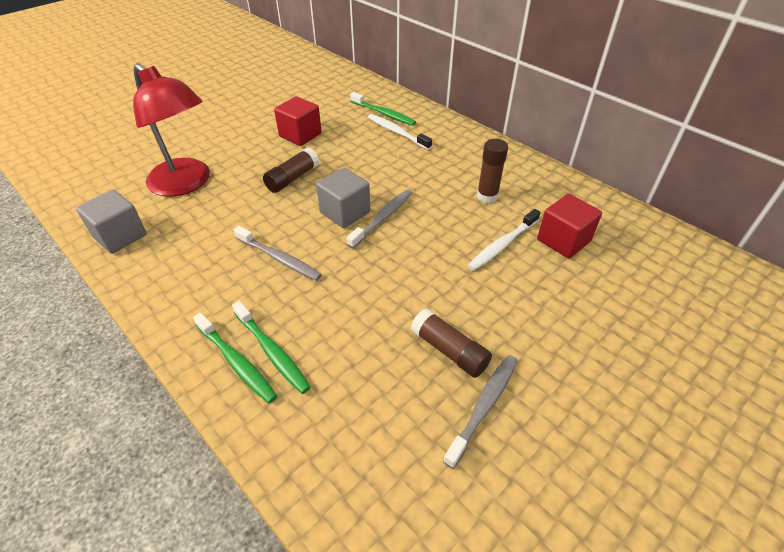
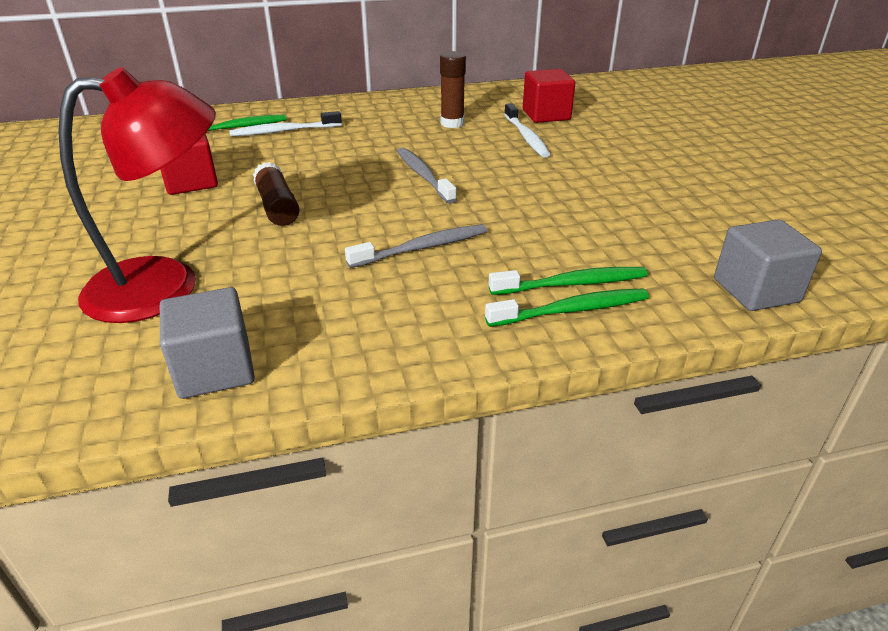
camera: 60 degrees left, 10 degrees down
grey cube [316,168,370,228] -> grey cube moved to [714,219,822,311]
brown glue stick [411,308,492,378] -> none
grey toothbrush [443,355,518,469] -> none

